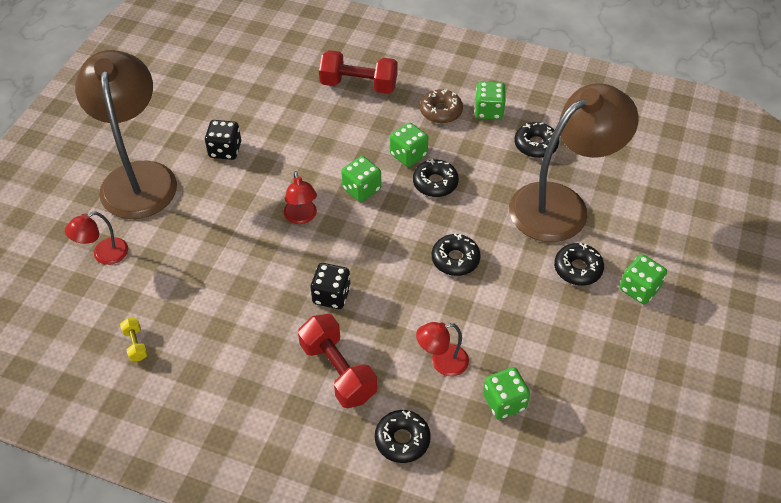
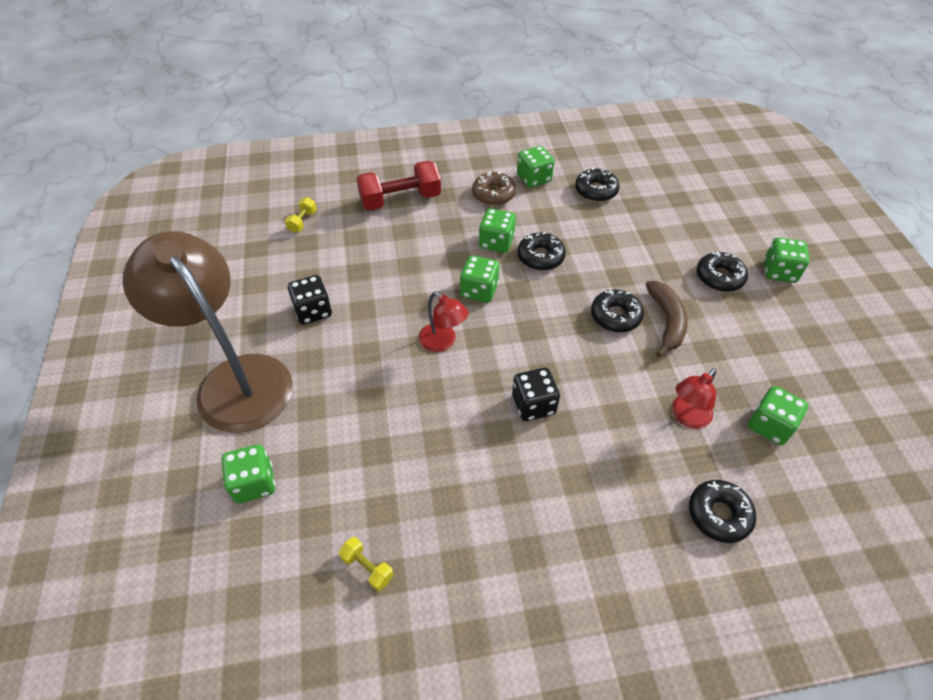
camera: 30 degrees left, 0 degrees up
red lamp [65,212,128,265] -> green dice [222,444,275,503]
red dumbbell [298,314,377,408] -> none
brown lamp [509,83,639,242] -> none
none -> yellow dumbbell [285,197,317,233]
none -> brown banana [645,281,688,357]

